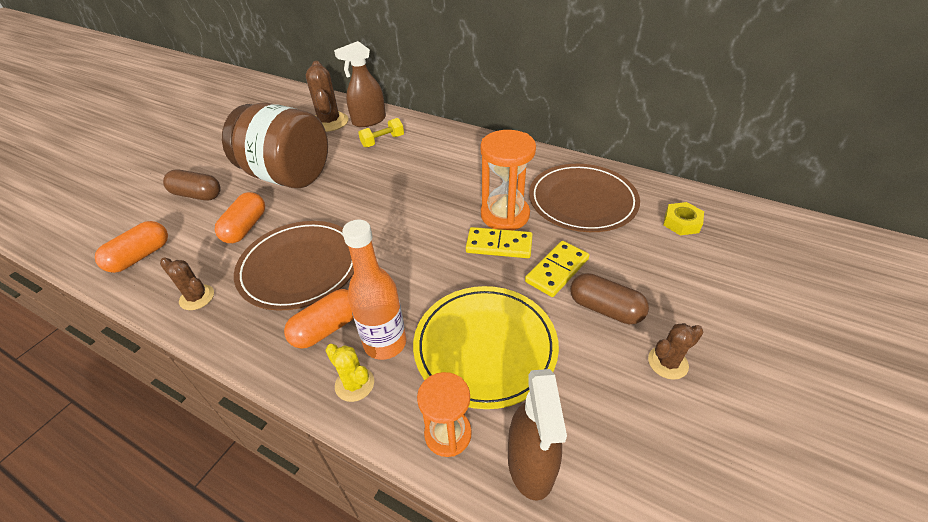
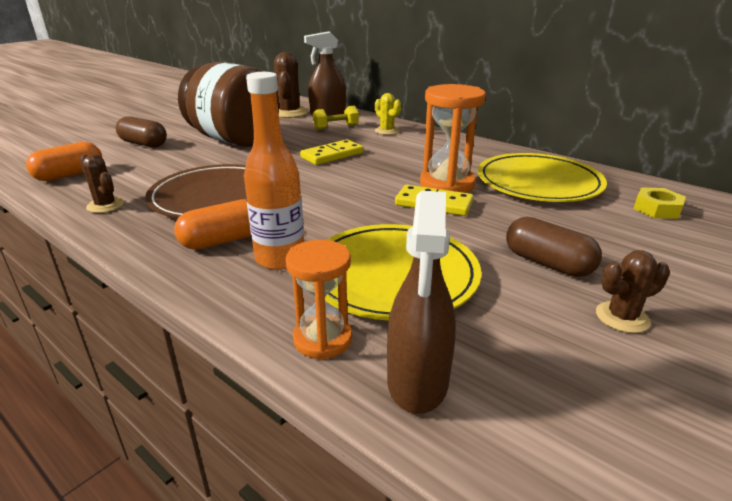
camera: 10 degrees right, 15 degrees down
orange capsule [215,192,265,243] -> none
yellow cactus [325,344,374,402] -> yellow cactus moved to [375,93,401,135]
yellow domino [525,241,589,297] -> yellow domino moved to [300,139,364,165]
brown plate [529,164,640,232] -> yellow plate [478,153,607,202]

